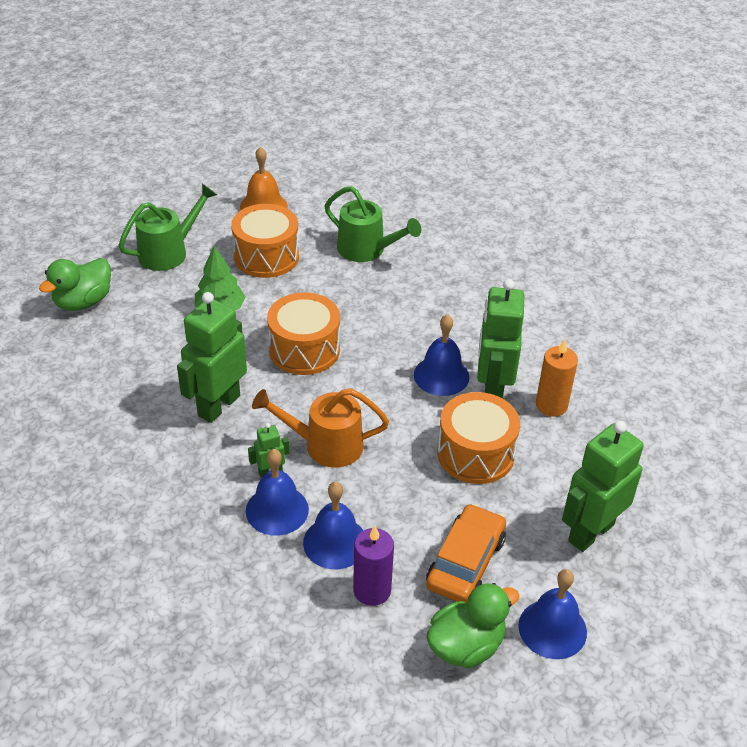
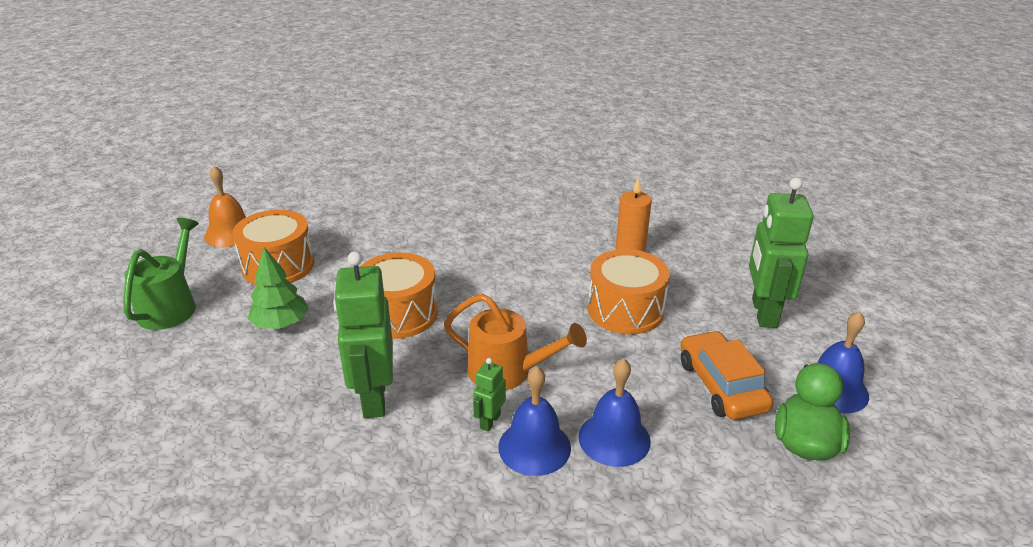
camera: 40 degrees left, 10 degrees down
green duck [39,258,111,311] -> none
orange watering can [252,388,389,468] -> orange watering can turned 120 degrees counterclockwise [444,294,587,390]
green watering can [324,186,421,262] -> none
purple candle [353,526,394,606] -> none
blue bell [414,314,469,396] -> none
green robot [477,279,524,399] -> none

